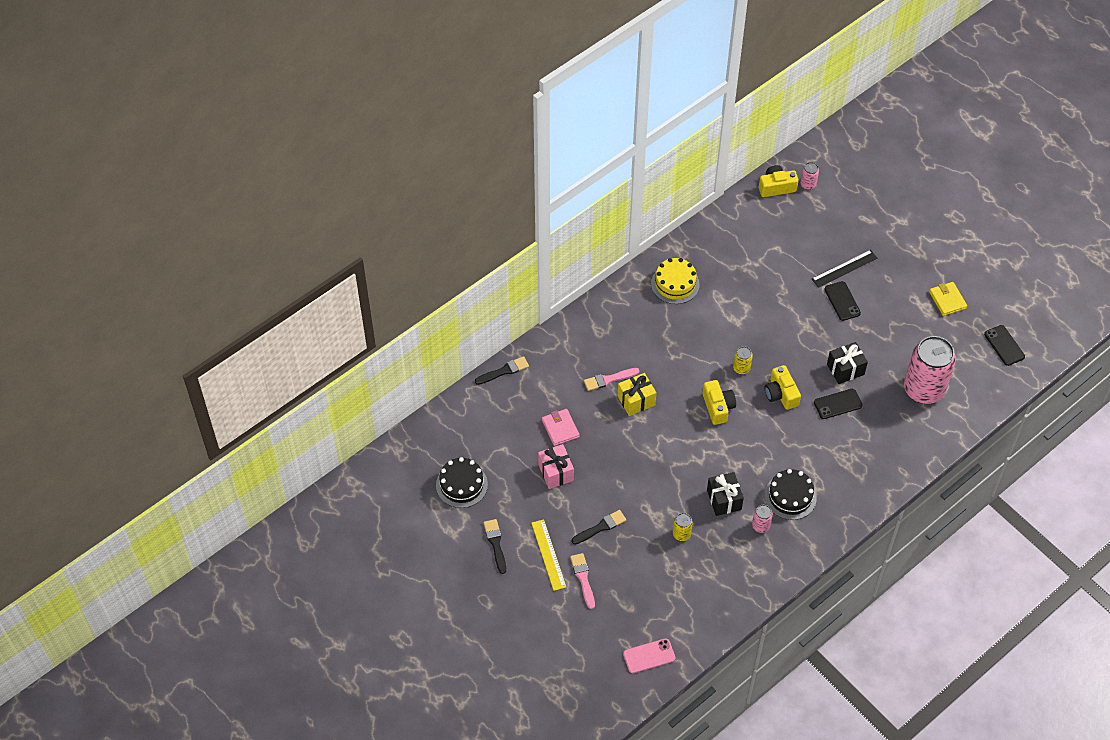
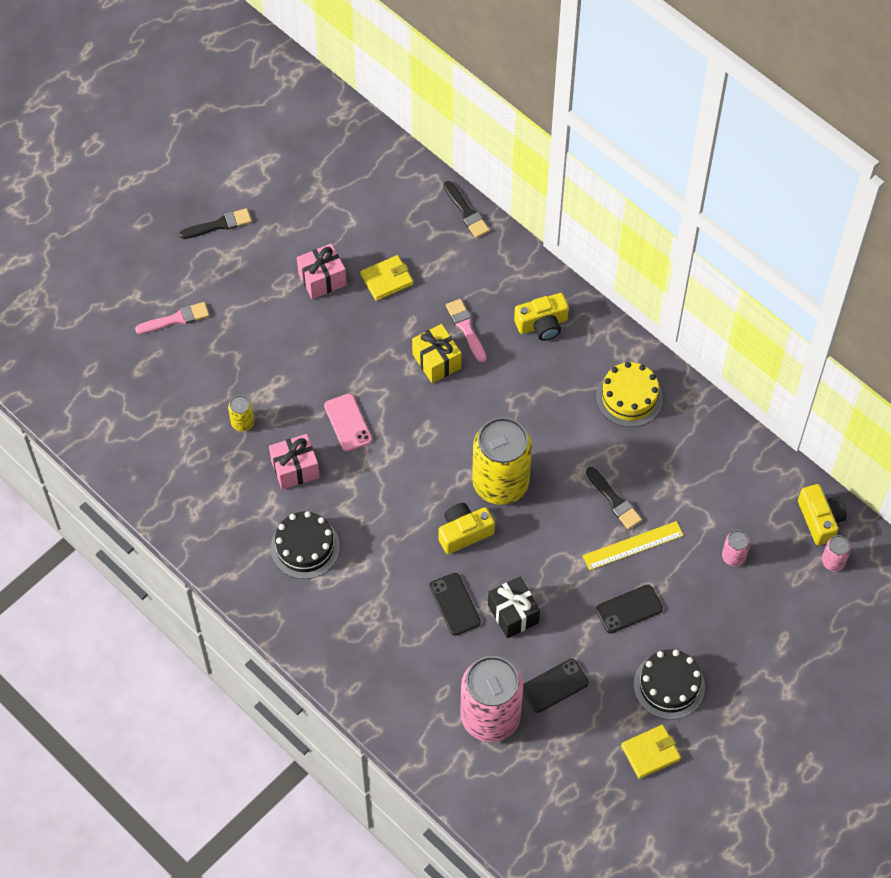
camera: 85 degrees right, 5 degrees up
black cake [436,457,488,508] -> black cake moved to [634,649,705,720]
yellow ruler [531,519,566,591] -> yellow ruler moved to [583,521,684,570]
pink wallet [542,409,579,446] -> yellow wallet [360,255,413,301]
black brush [572,510,626,544] -> black brush moved to [586,467,642,529]
pink phone [623,638,676,673] -> pink phone moved to [324,394,372,452]
yellow camera [702,380,736,425] -> yellow camera moved to [514,293,569,341]
black gift [707,472,744,516] -> pink gift [269,434,320,490]
yellow can [733,346,753,374] -> yellow can [472,417,532,505], size x2.39
pink can [752,505,773,533] -> pink can moved to [722,530,750,566]
black ruler [812,250,877,288] -> none
black phone [984,325,1025,366] -> black phone moved to [523,659,589,713]

